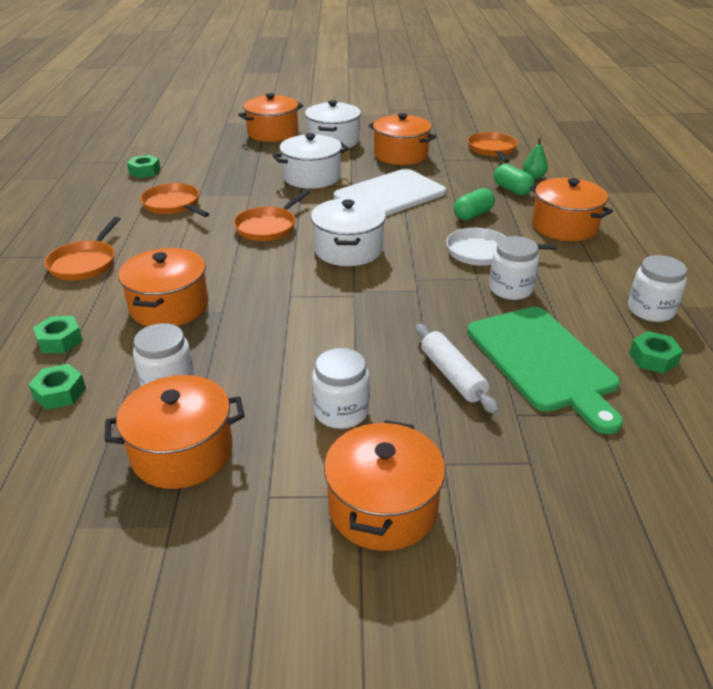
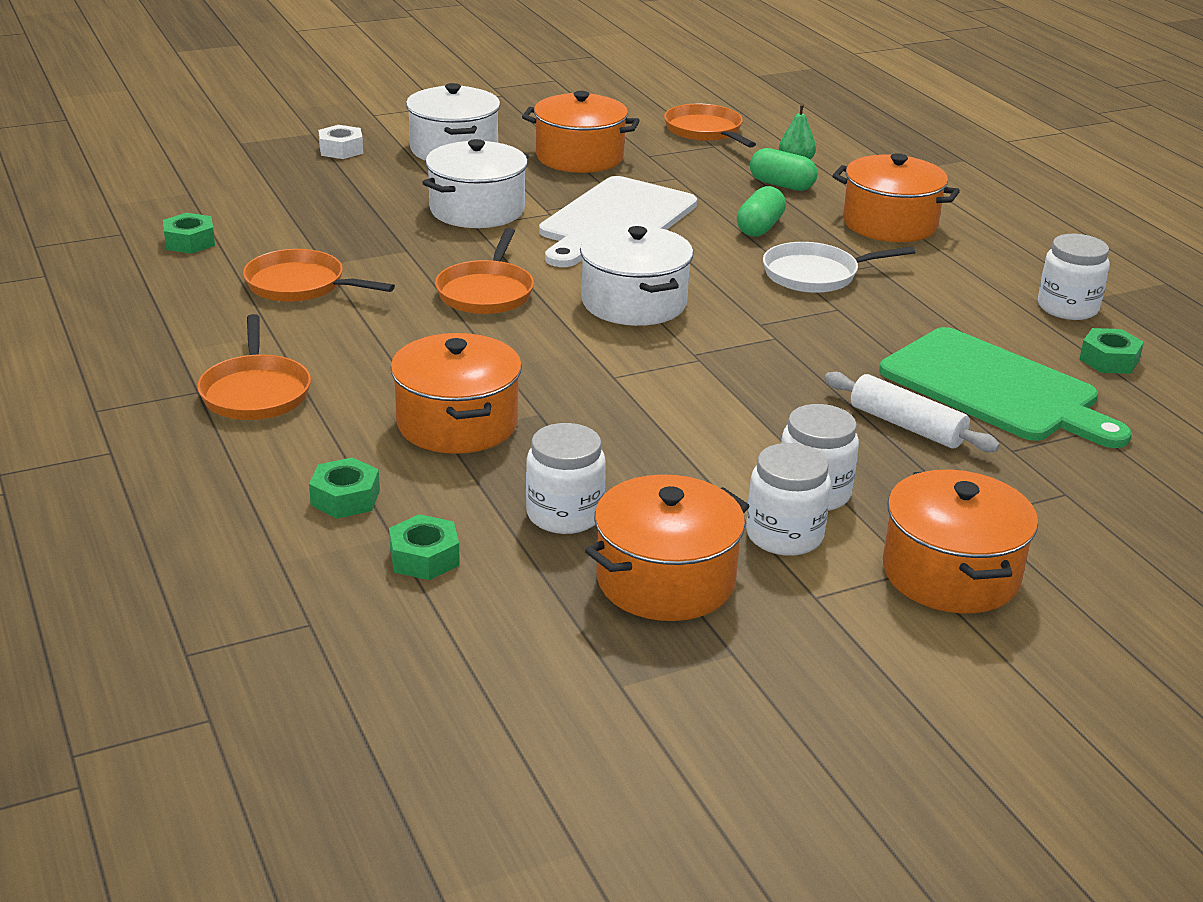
camera: 25 degrees left, 5 degrees down
orange pot [238,93,303,142] -> white nut [318,125,363,159]
white jar [489,236,539,300] -> white jar moved to [746,443,831,556]

